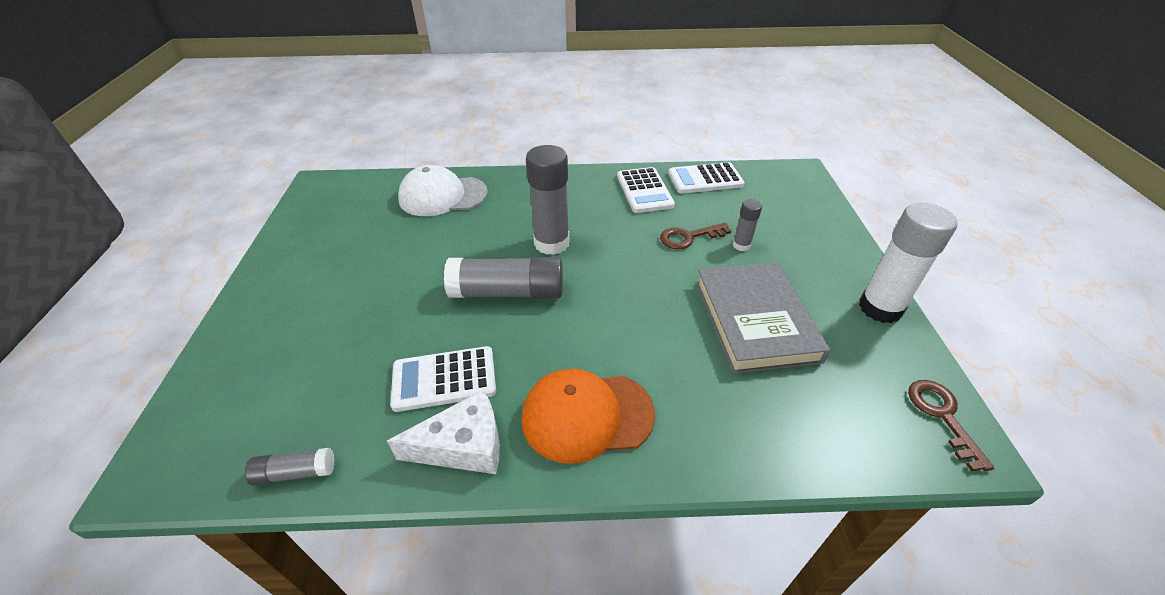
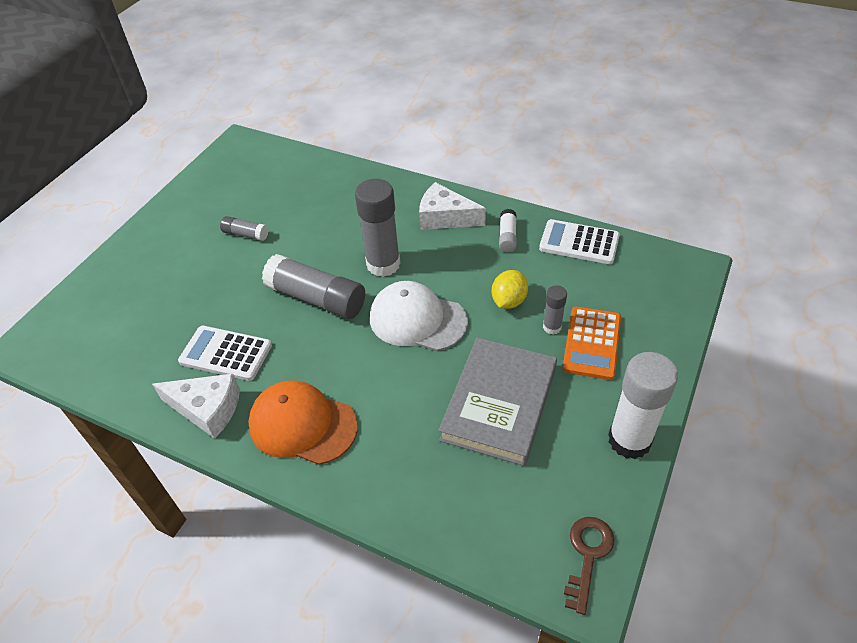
camera: 30 degrees right, 5 degrees up
grey glue stick [245,448,335,486] -> grey glue stick moved to [220,216,268,241]
white cap [398,165,488,216] -> white cap moved to [370,281,468,351]
white calculator [617,167,675,213] -> white glue stick [499,209,517,253]
brown key [660,223,731,249] -> yellow lemon [492,270,528,309]
none -> white cheese [419,182,486,230]
none -> orange calculator [562,306,621,380]

